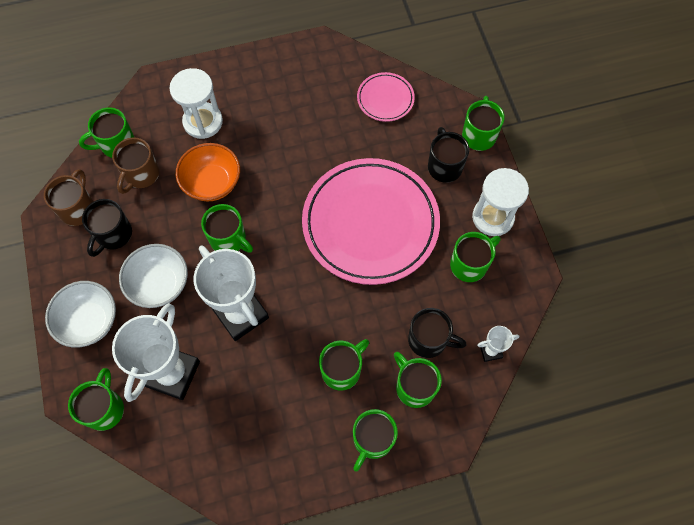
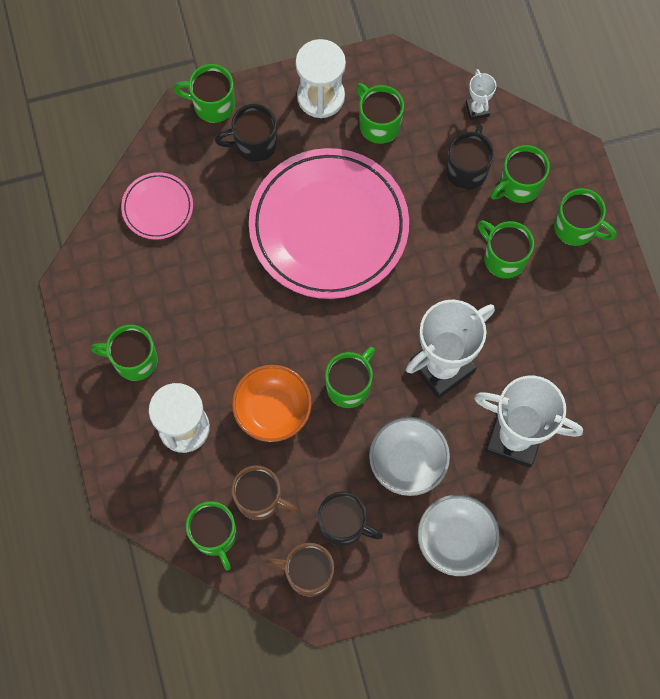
camera: 90 degrees left, 5 degrees up
green mug [68,368,124,431] -> green mug moved to [91,325,158,381]

